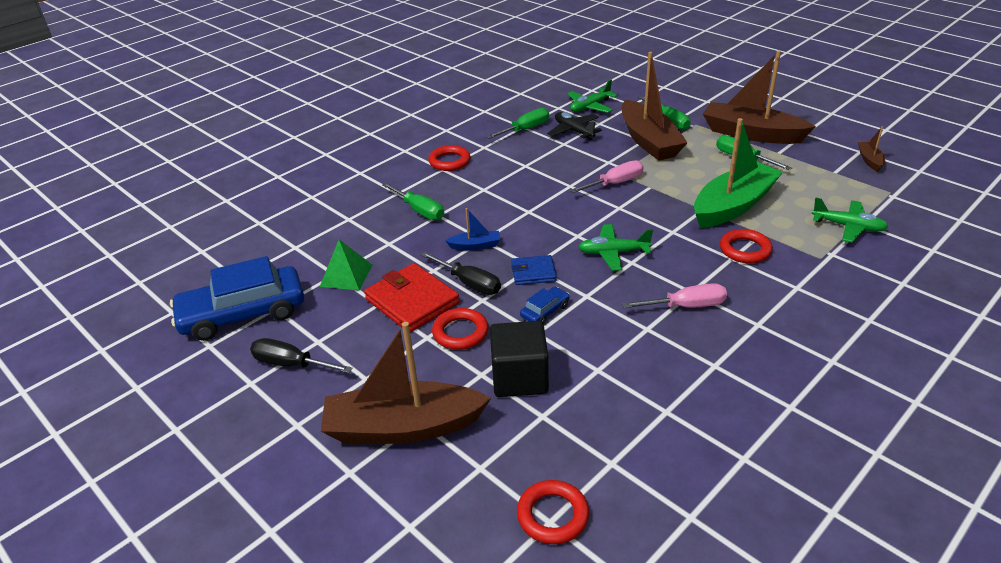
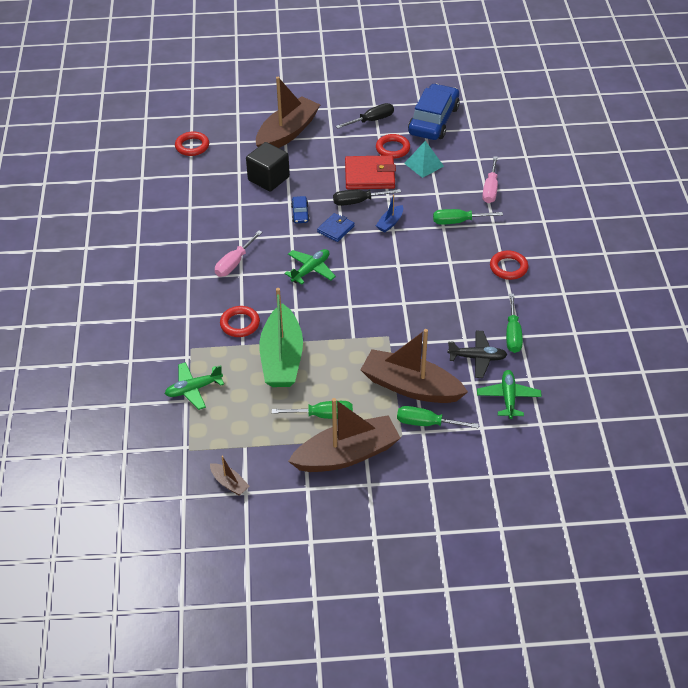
camera: 130 degrees right, 10 degrees up
green pyramid [320,240,372,290] -> turquoise pyramid [404,141,444,178]
red ring [432,308,489,350] -> red ring moved to [376,134,410,159]
pink screwdriver [570,160,644,193] -> pink screwdriver moved to [482,156,498,203]

